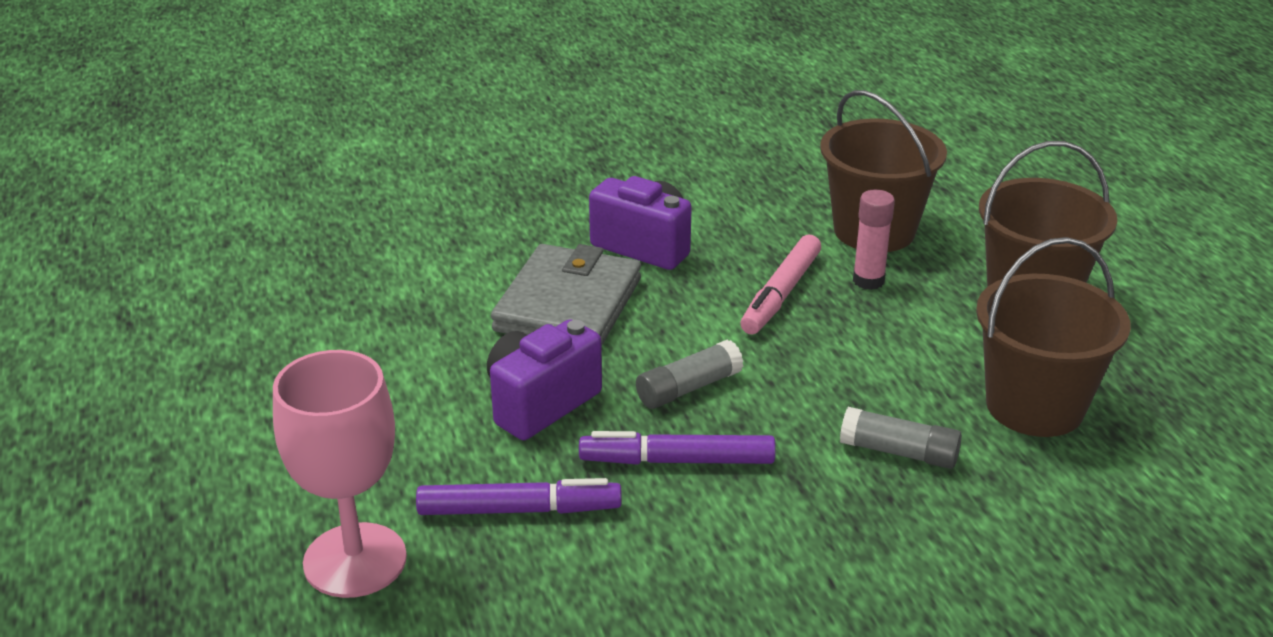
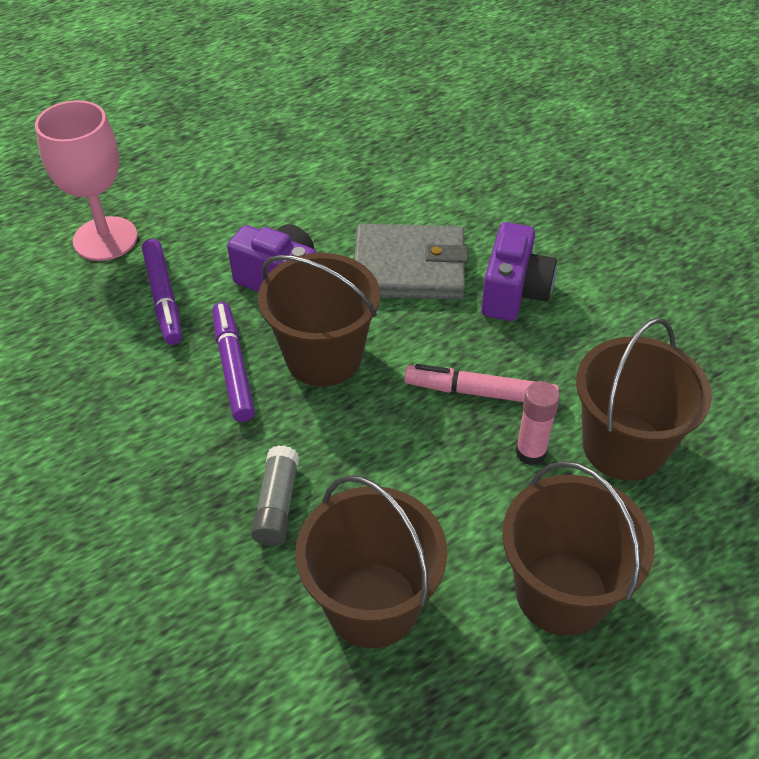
camera: 75 degrees right, 15 degrees up
grey glue stick [636,340,743,409] -> brown bucket [258,253,380,387]

